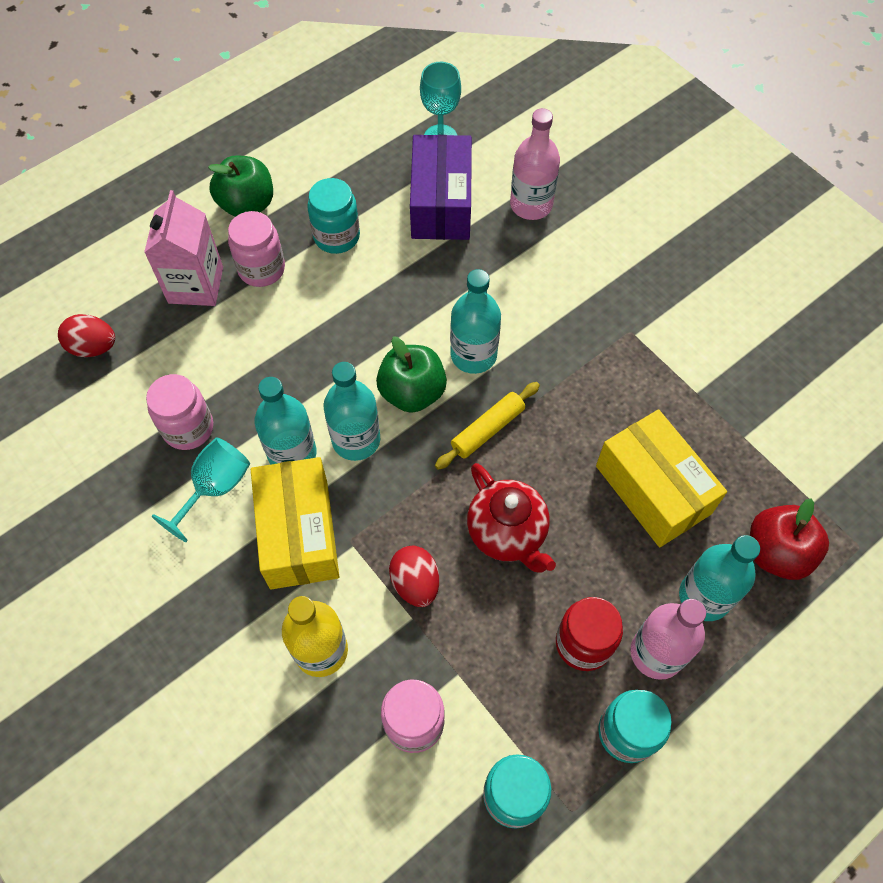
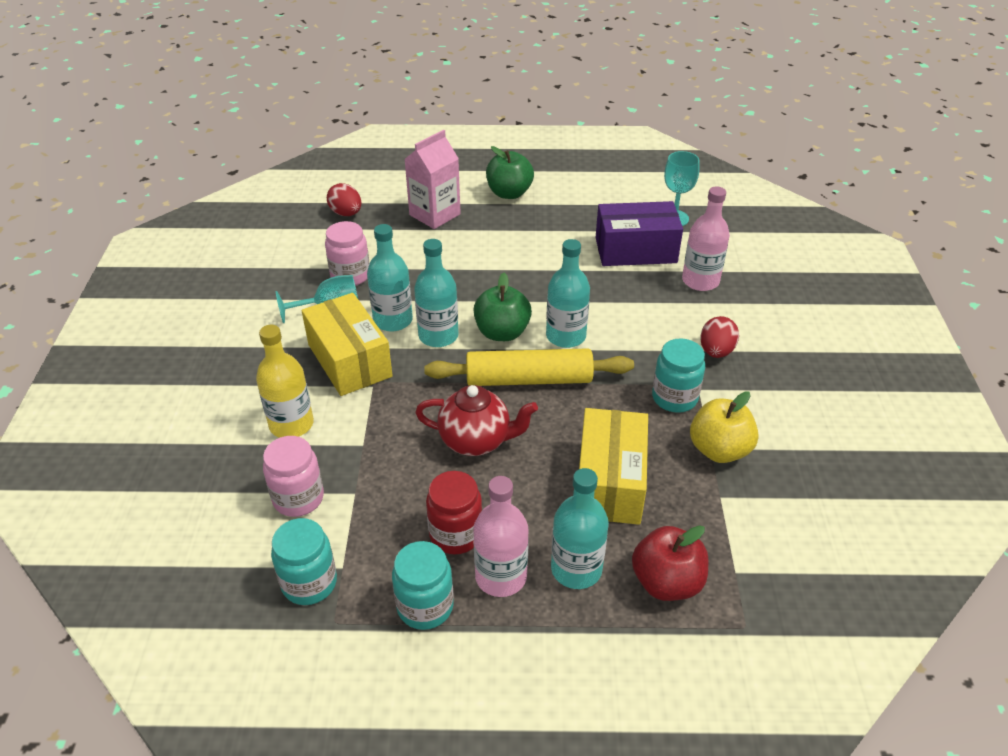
camera: 40 degrees right, 20 degrees down
pink jar [228,211,285,287] -> none
yellow box [251,457,339,590] -> yellow box turned 60 degrees counterclockwise [302,293,393,396]
turquoise jar [307,178,360,254] -> turquoise jar moved to [652,339,705,413]
red egg [389,546,439,607] -> red egg moved to [700,316,739,358]
purple box [410,135,472,240] -> purple box turned 45 degrees clockwise [596,201,683,266]
yellow rolling pin [435,382,540,470] -> yellow rolling pin [424,348,634,386], size x1.72
red teapot [467,463,556,573] -> red teapot turned 90 degrees counterclockwise [415,385,538,456]
none -> yellow apple [690,391,759,463]

